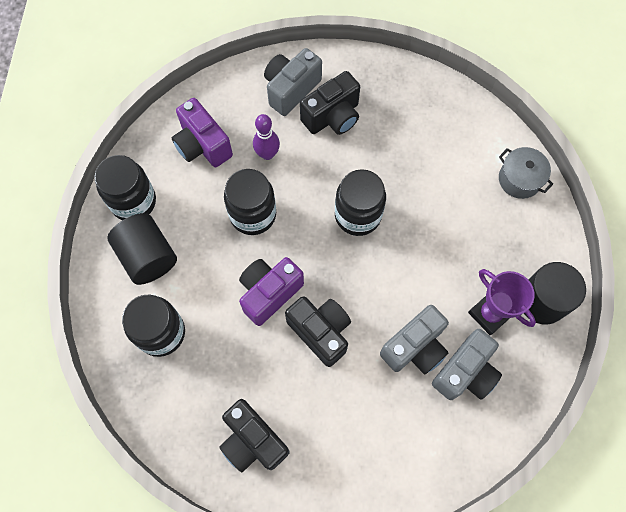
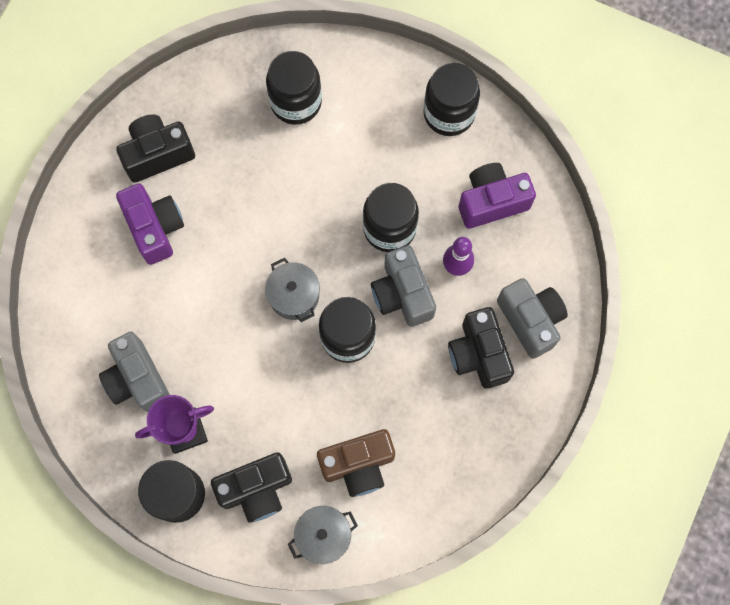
camera: 110 degrees right, 5 degrees up
black cylinder [107,213,177,285] -> none
purple camera [239,257,304,326] -> purple camera moved to [116,183,184,265]
black camera [285,296,351,367] -> black camera moved to [211,452,292,522]
grey camera [380,305,449,374] -> grey camera moved to [371,245,436,327]
none -> grey pot [265,258,320,322]
none -> brown camera [317,429,395,497]

